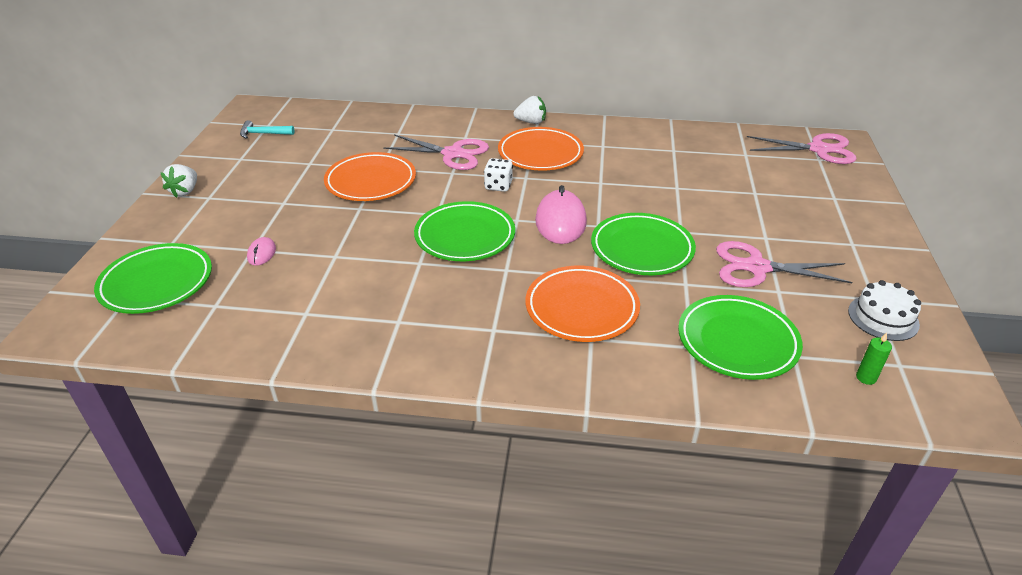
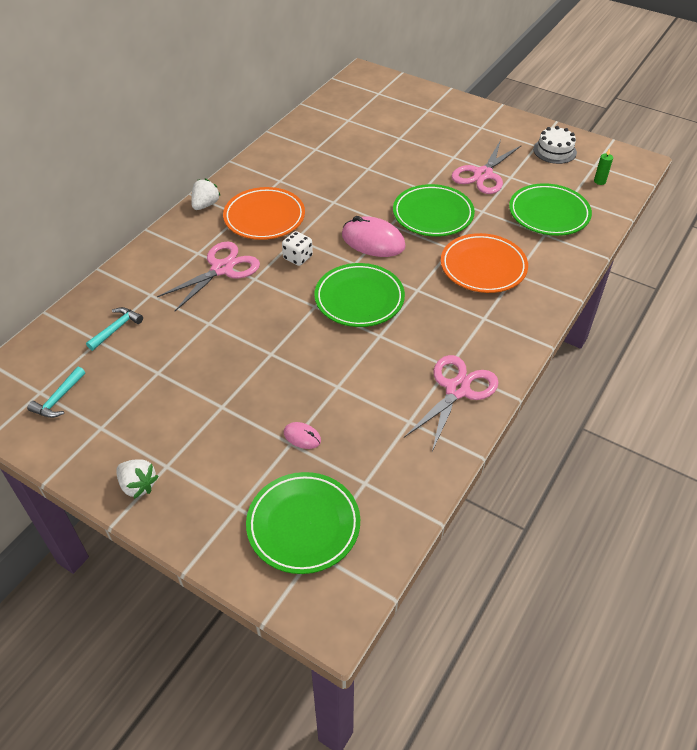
camera: 65 degrees left, 10 degrees up
orange plate [324,152,416,201] -> none
pink scissors [747,133,856,164] -> pink scissors moved to [404,355,499,451]
none -> turquoise hammer [86,307,143,351]

